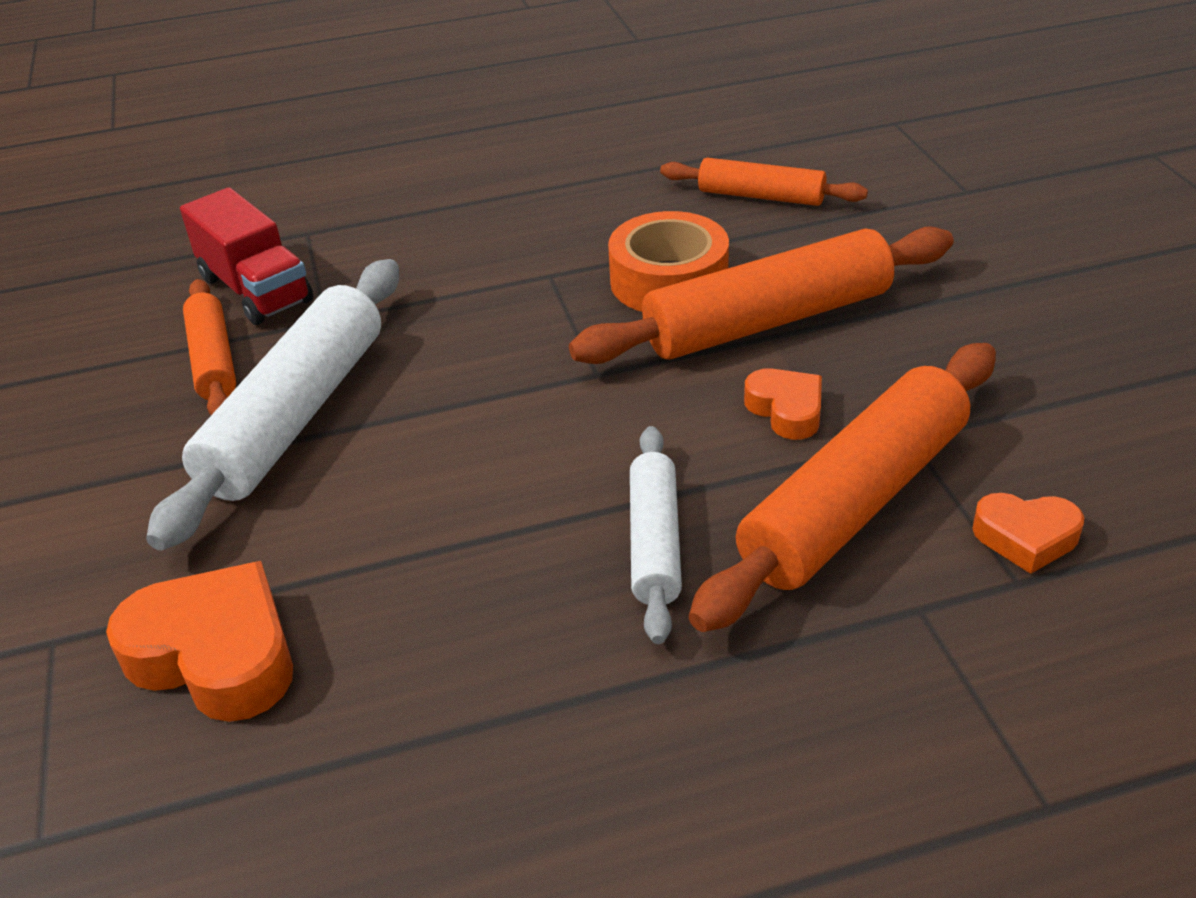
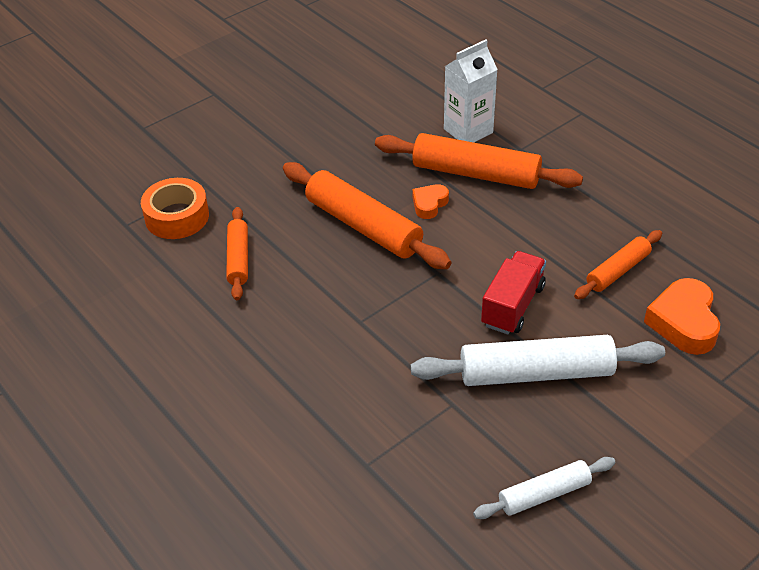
camera: 115 degrees left, 5 degrees up
red truck [180,187,313,325] -> red truck moved to [481,251,546,335]
orange rolling pin [183,279,236,415] -> orange rolling pin moved to [574,230,662,299]
orange tape [608,211,729,312] -> orange tape moved to [141,178,209,239]
white rolling pin [630,426,682,644] -> white rolling pin moved to [473,457,615,519]
orange heart [972,493,1084,574] -> white carton [444,40,498,143]

